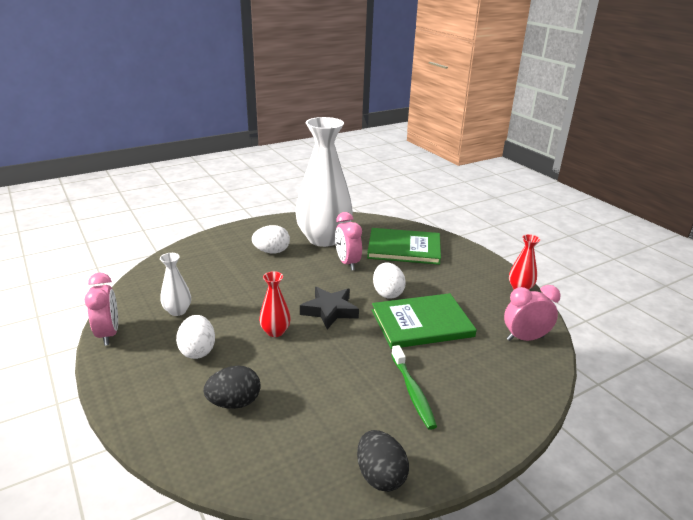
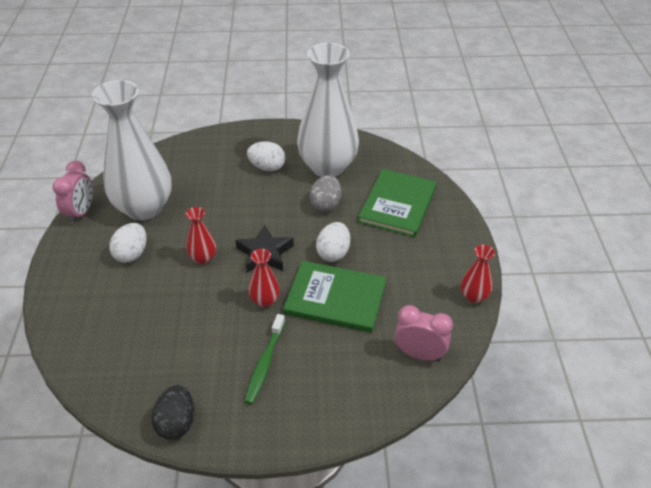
camera: 30 degrees right, 15 degrees up
white vase [160,253,191,316] -> white vase [92,80,172,220], size x2.36
black egg [203,366,260,409] -> none
pink clock [335,212,362,271] -> grey egg [310,175,341,212]
green book [367,228,441,265] -> green book turned 75 degrees clockwise [358,169,437,237]
none -> red vase [249,249,280,307]

